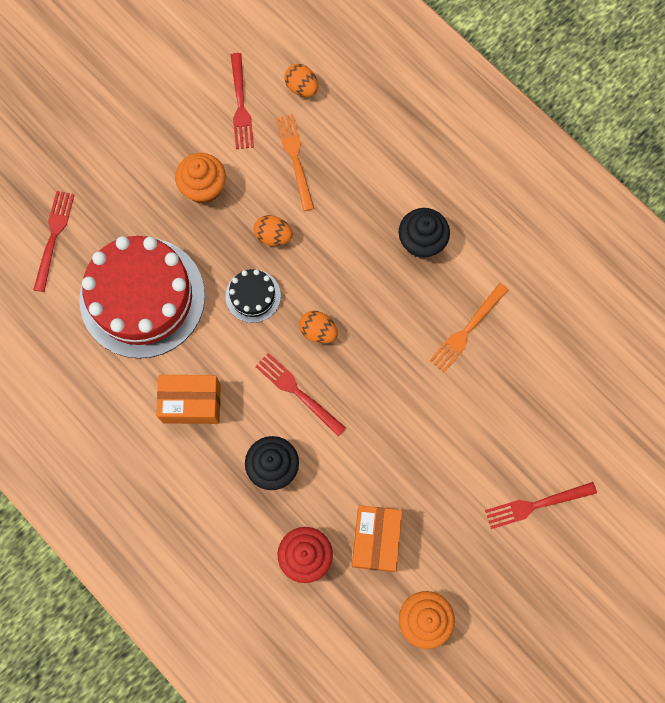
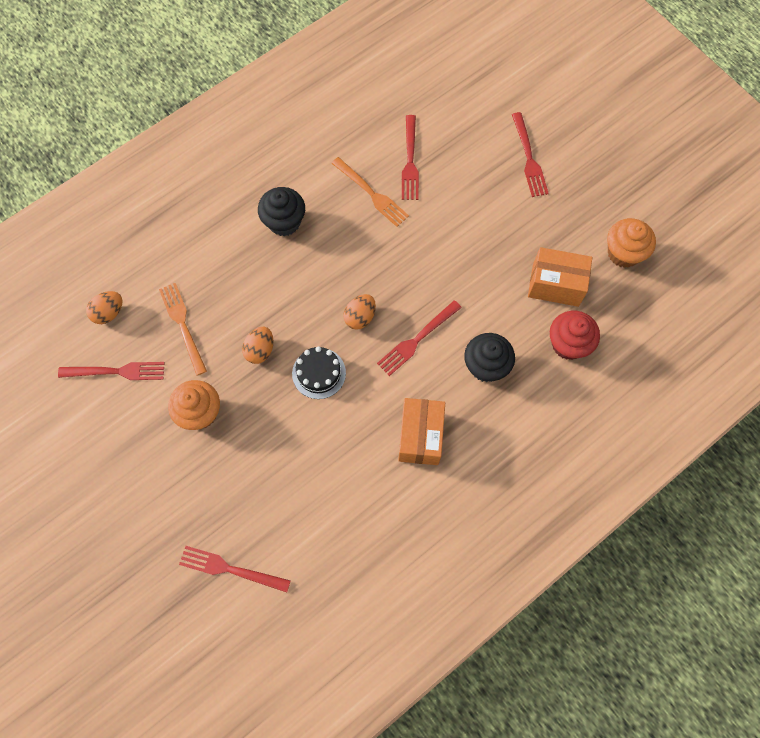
camera: 85 degrees left, 5 degrees down
red cake [79,236,205,359] -> none
orange fork [276,114,314,211] -> orange fork turned 75 degrees clockwise [159,283,207,376]
none -> red fork [402,115,419,200]

